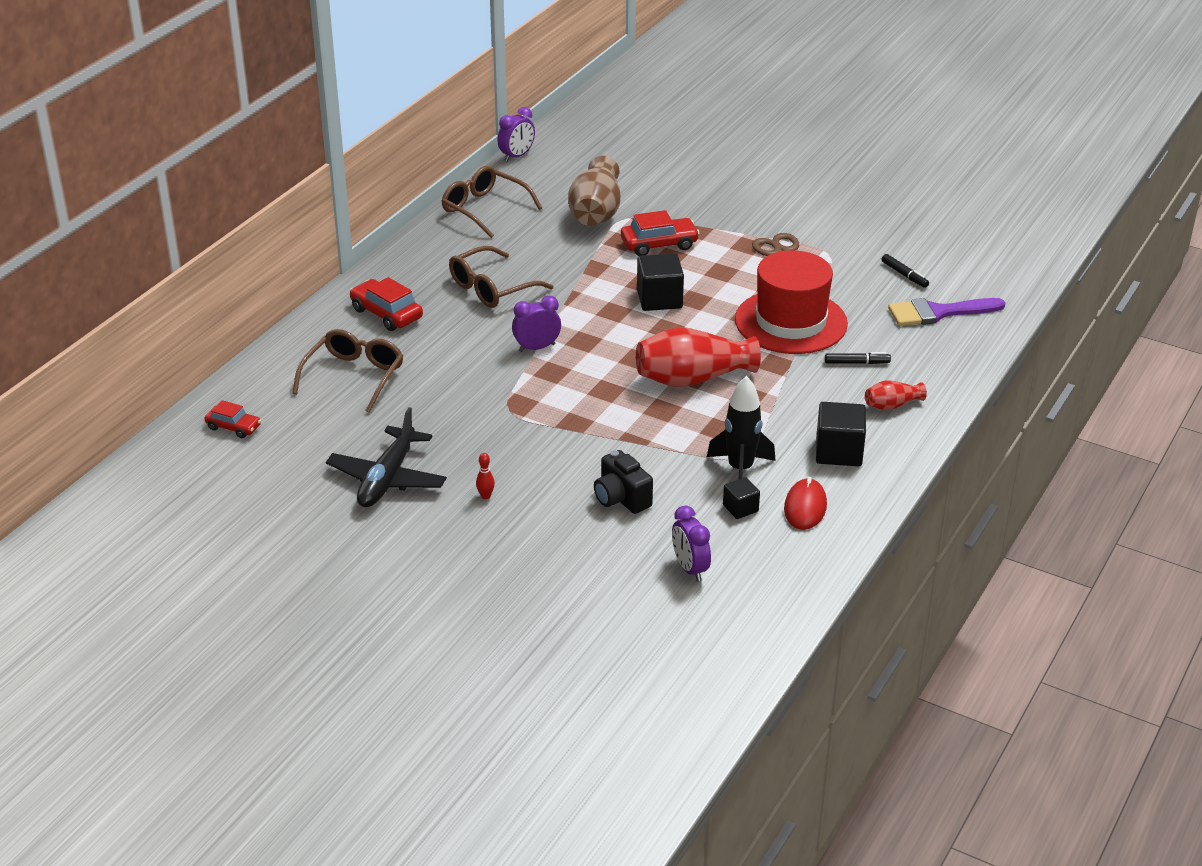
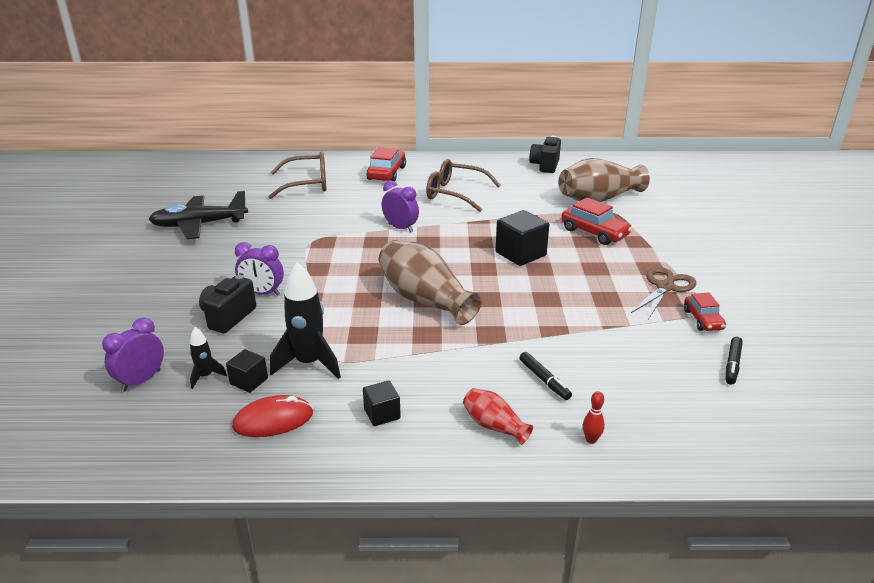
camera: 60 degrees right, 5 degrees down
red car [204,400,261,438] -> red car moved to [684,293,726,331]
brown glasses [442,166,542,238] -> black camera [529,136,561,173]
red bowling pin [476,453,495,499] -> red bowling pin moved to [583,391,605,444]
purple clock [497,107,535,162] -> purple clock moved to [235,242,284,296]
red vase [636,327,761,387] -> brown vase [379,240,482,325]
red hat [735,250,848,354] -> none
black cube [816,402,866,466] -> black cube [363,380,401,426], size x0.57
purple brush [888,298,1005,326] -> none
none -> black rocket [190,327,227,389]

